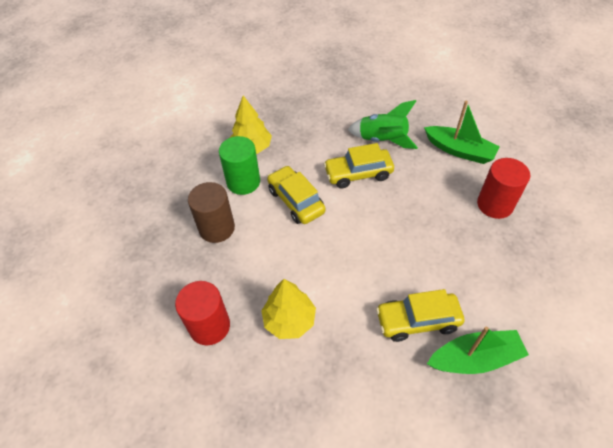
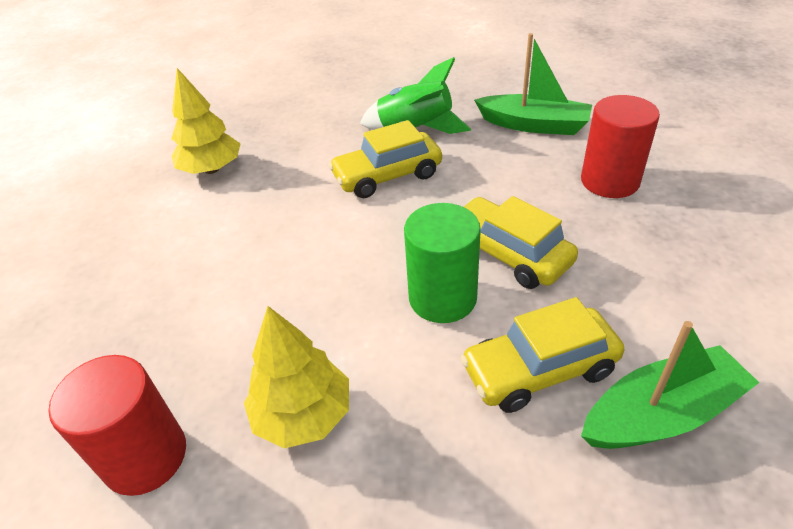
camera: 10 degrees left, 10 degrees down
brown cylinder [188,182,235,243] -> none
green cylinder [219,136,260,195] -> green cylinder moved to [404,203,481,323]
yellow car [267,166,326,224] -> yellow car moved to [464,196,578,289]

